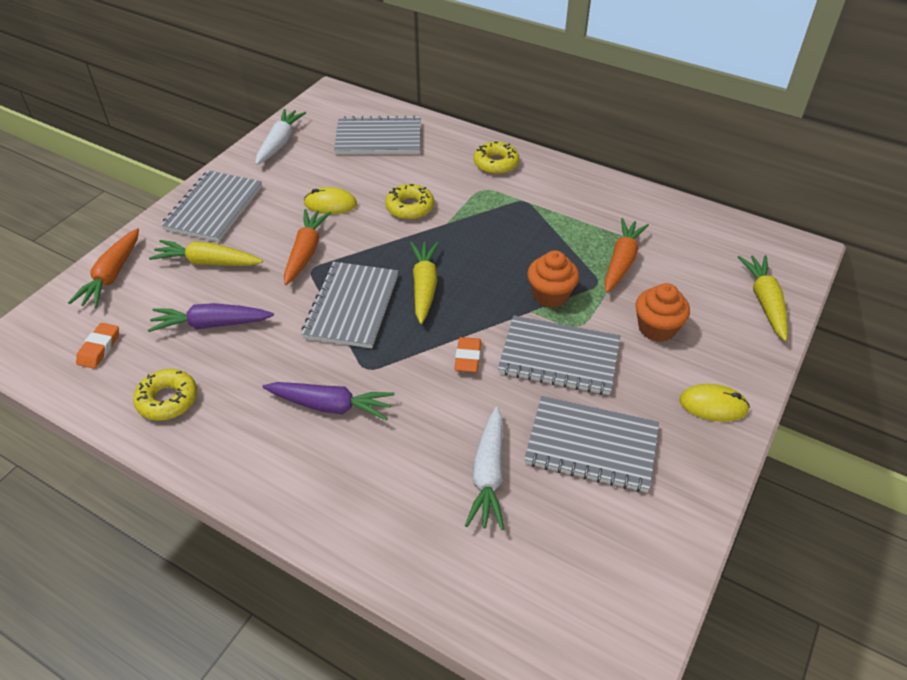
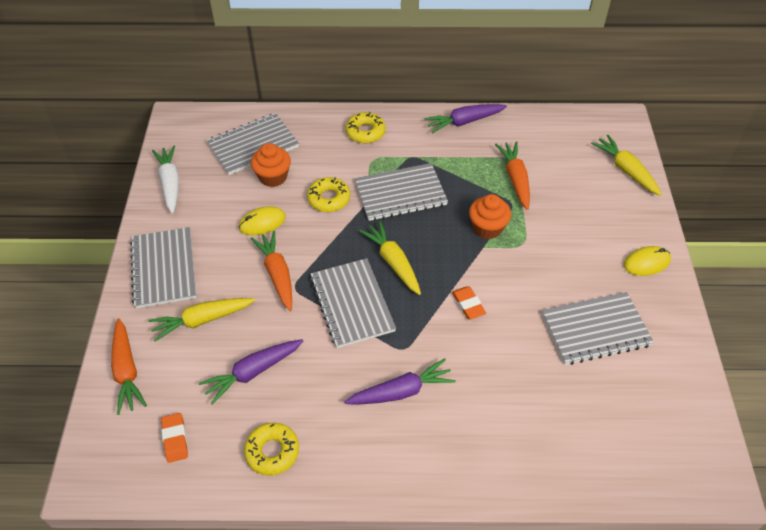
camera: 30 degrees left, 5 degrees up
white carrot [465,407,504,530] -> none
grey notebook [498,315,620,395] -> grey notebook moved to [355,163,448,221]
orange cupcake [635,283,690,342] -> orange cupcake moved to [251,143,291,187]
none -> purple carrot [424,104,507,133]

